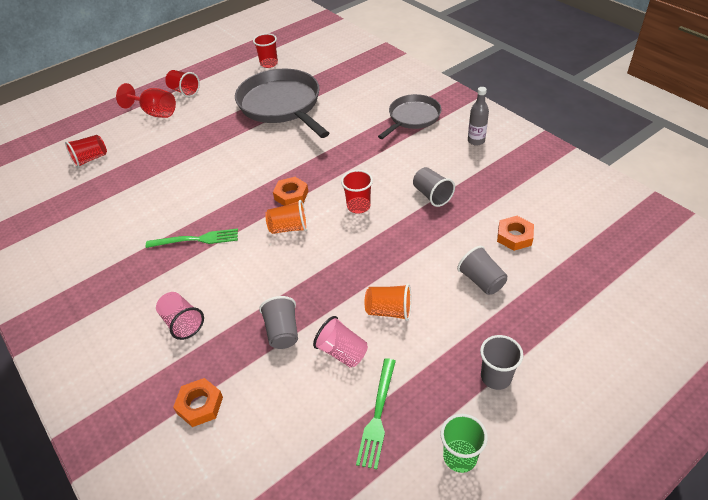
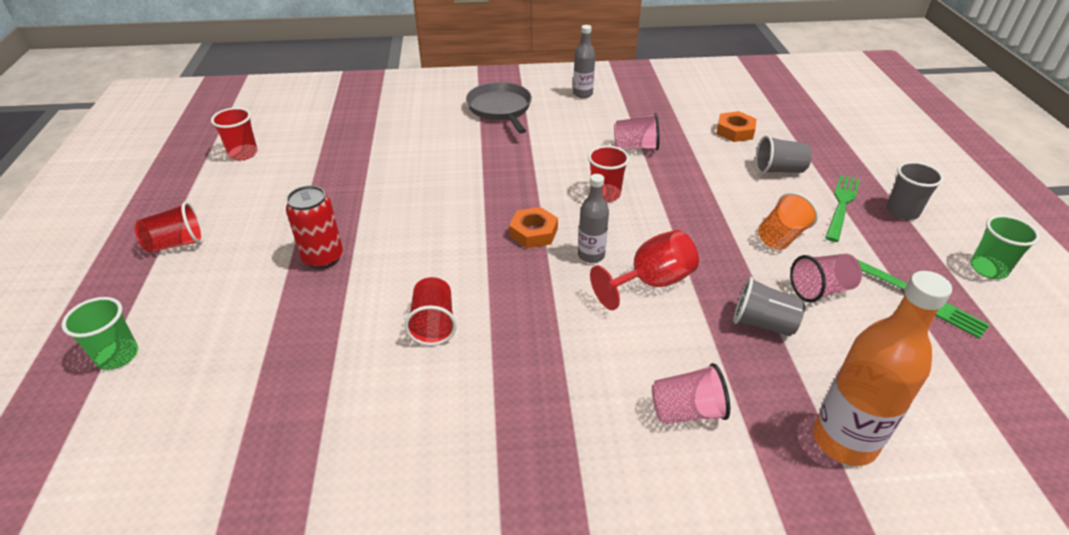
camera: 60 degrees left, 5 degrees down
red cup [65,135,107,168] -> red cup moved to [404,277,457,346]
red goblet [116,83,176,118] -> red goblet moved to [590,230,699,310]
green fork [146,229,238,248] -> green fork moved to [825,175,860,242]
orange nut [173,378,223,427] -> orange bottle [813,271,952,466]
grey pan [235,69,329,138] -> none
orange cup [265,200,308,234] -> grey bottle [578,174,609,263]
grey cup [413,167,455,207] -> pink cup [614,113,660,150]
none -> green cup [61,297,138,370]
none -> red can [286,186,343,269]

